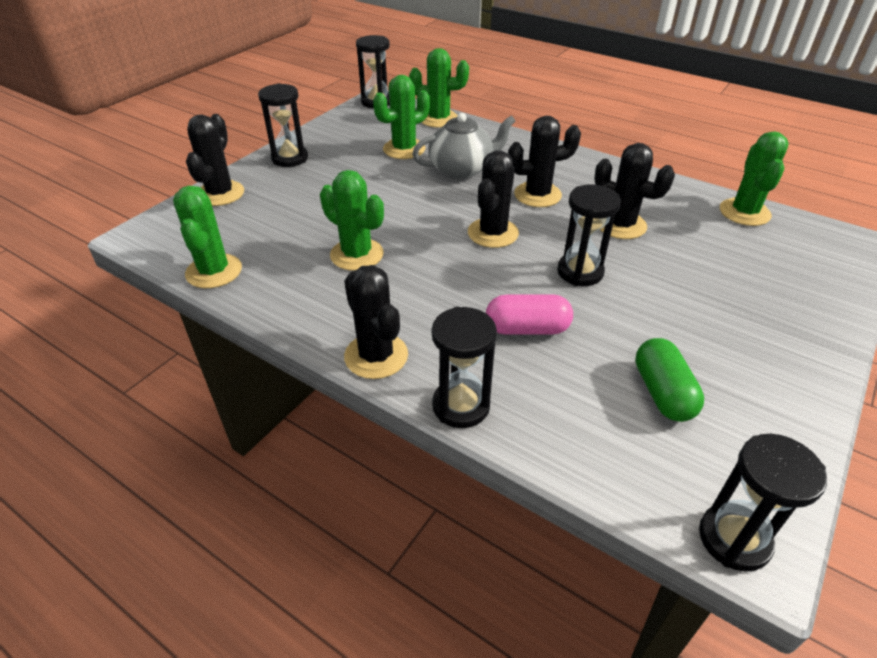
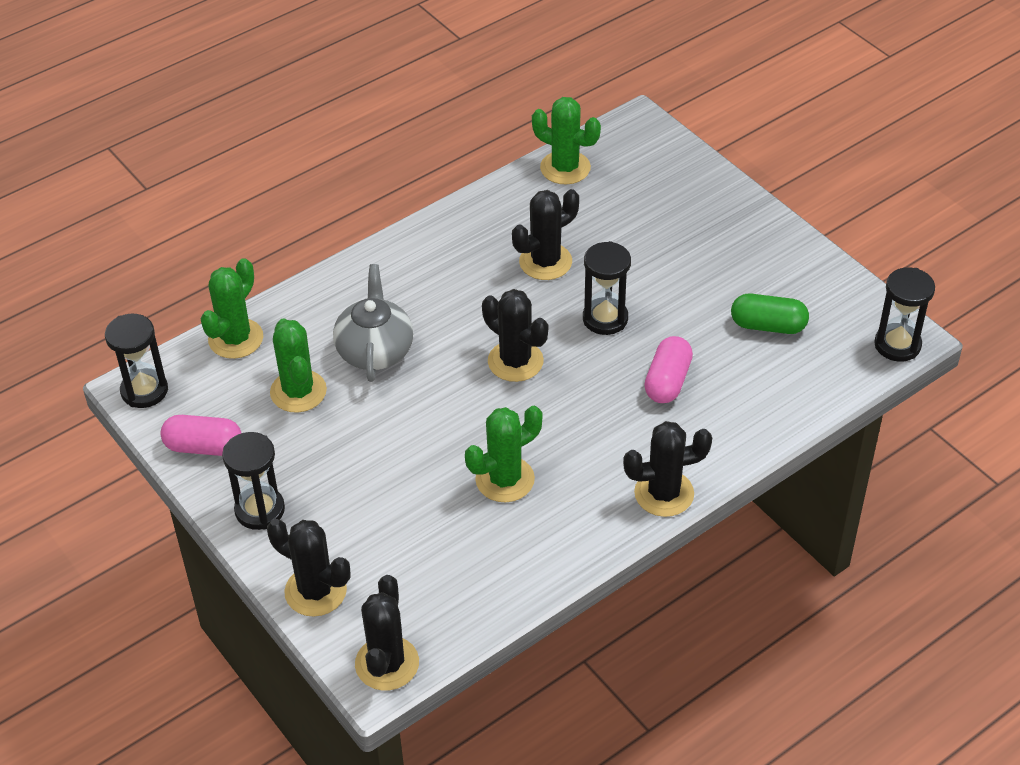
camera: 70 degrees left, 5 degrees up
green cactus [173,186,242,288] -> none
black hourglass [432,307,497,428] -> none
black cactus [508,116,581,207] -> black cactus moved to [355,575,419,691]
none -> pink capsule [160,415,241,456]

